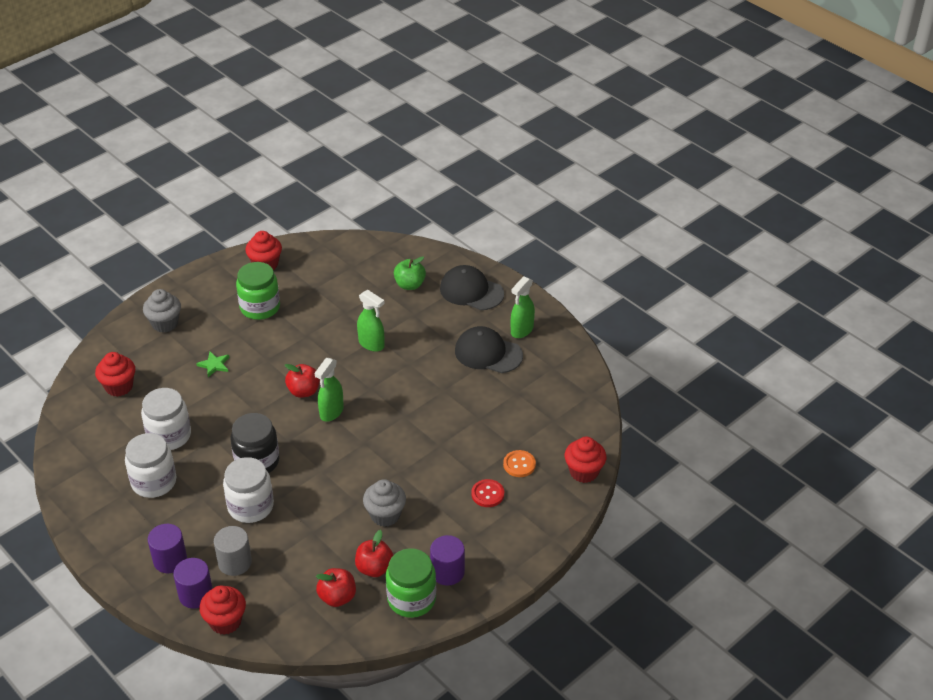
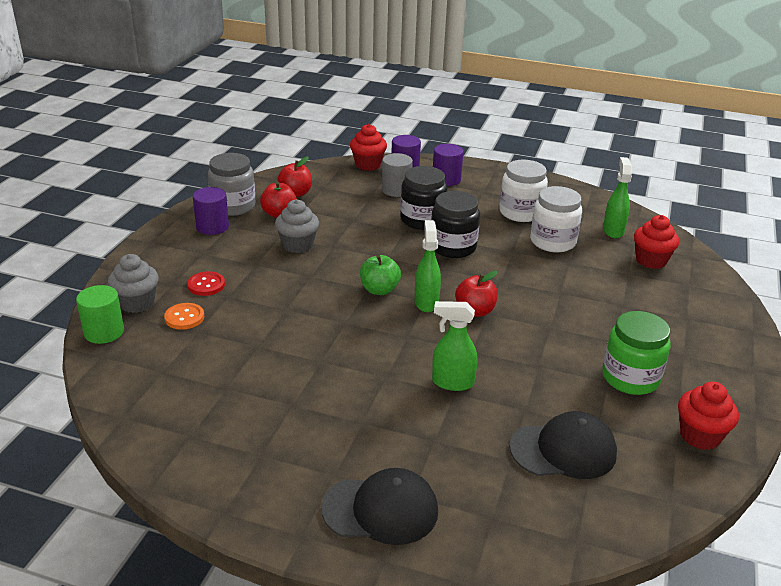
camera: 150 degrees right, 10 degrees down
grey cupcake [143,289,181,332] -> grey cupcake moved to [108,254,159,313]
green star [196,352,229,377] -> none
white jar [223,457,274,523] -> black jar [400,166,447,230]
green jar [386,548,436,618] -> grey jar [208,153,256,216]
green apple [394,256,426,290] -> green apple moved to [360,255,401,295]
black cap [455,326,523,373] -> black cap moved to [509,411,617,479]
green spray bottle [511,276,535,338] -> green spray bottle moved to [603,157,632,238]
red cupcake [565,437,606,483] -> green cylinder [76,285,124,344]

